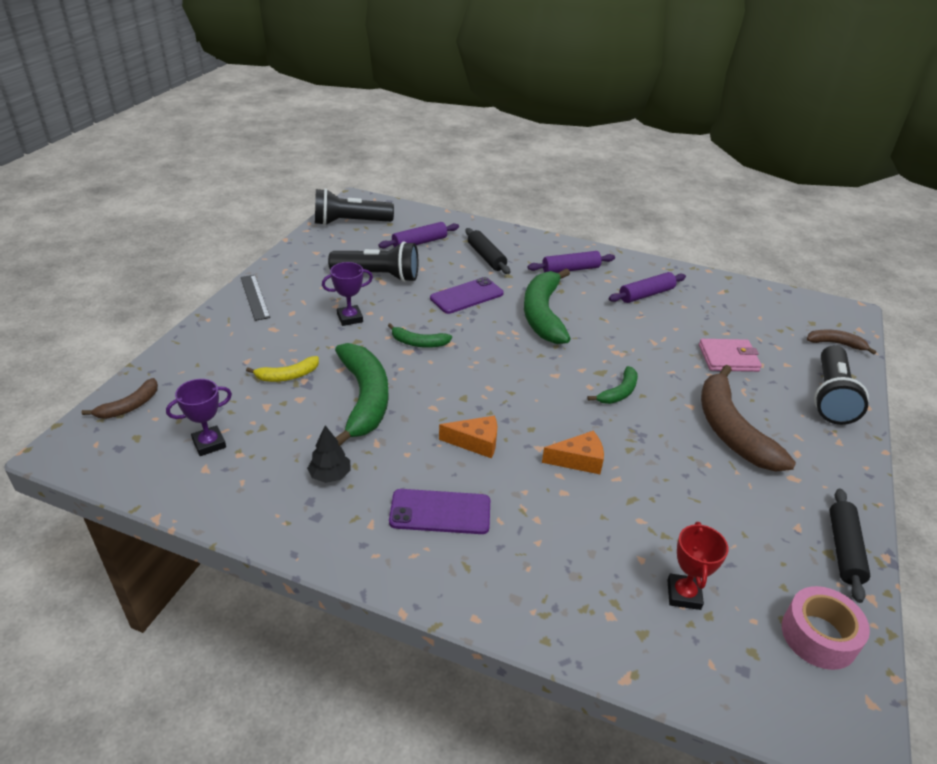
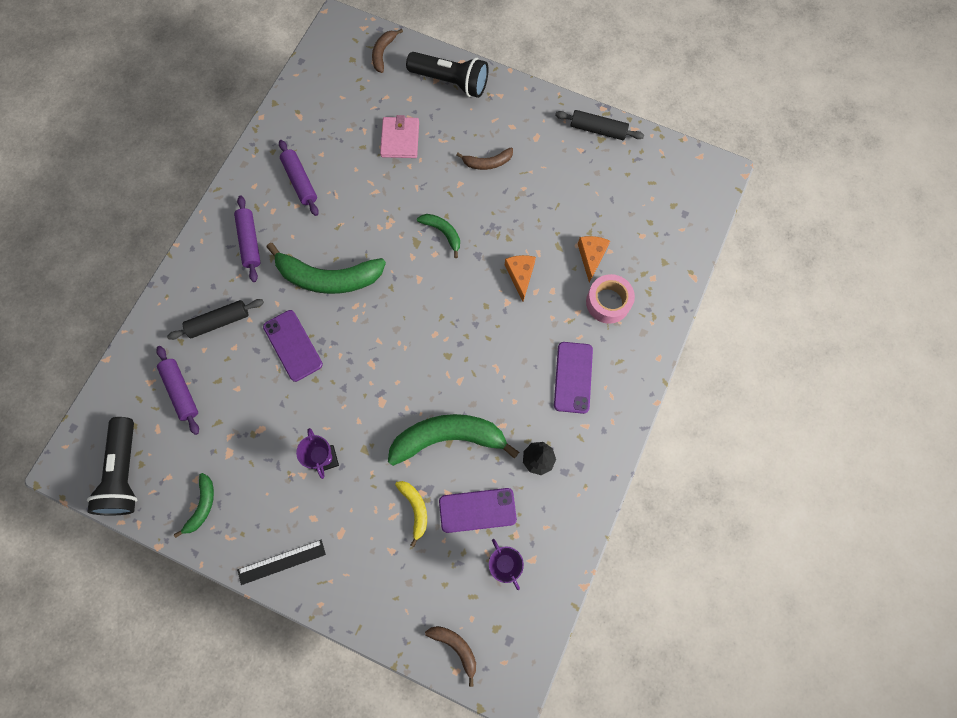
camera: 85 degrees left, 35 degrees up
black flashlight [328,241,418,282] -> none
green banana [388,323,452,348] -> green banana moved to [174,473,214,538]
orange cheese [439,416,497,458] -> orange cheese moved to [578,236,610,283]
red trophy [667,522,728,610] -> none
brown banana [701,365,796,471] -> brown banana [456,147,513,170], size x0.50
pink tape [782,586,870,670] -> pink tape moved to [586,274,635,324]
none -> purple phone [439,488,517,533]

